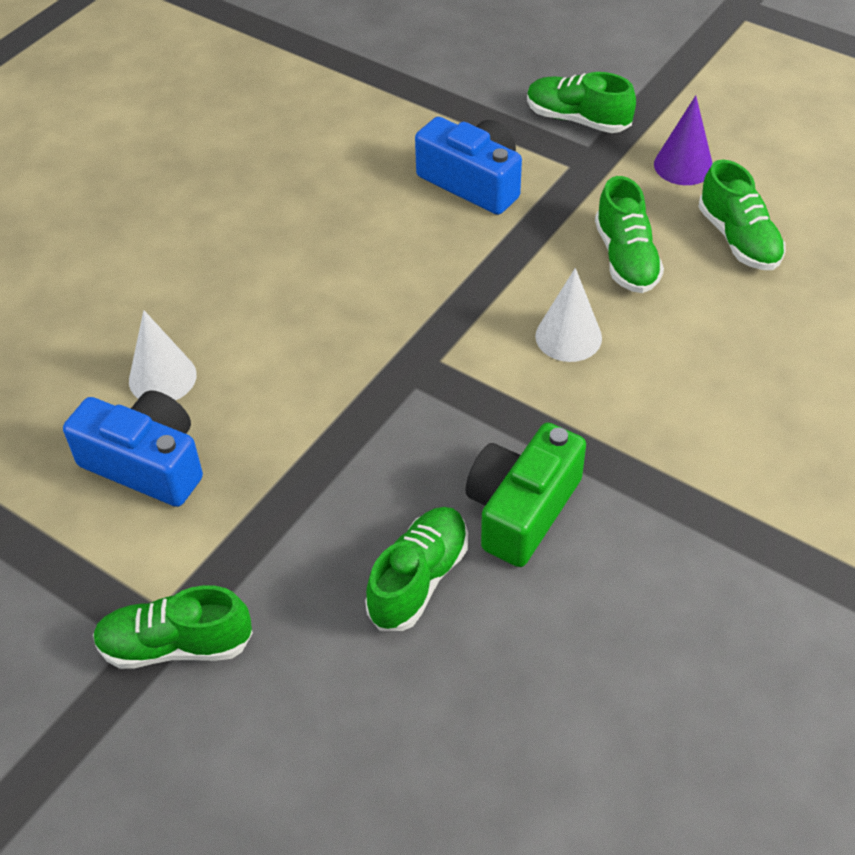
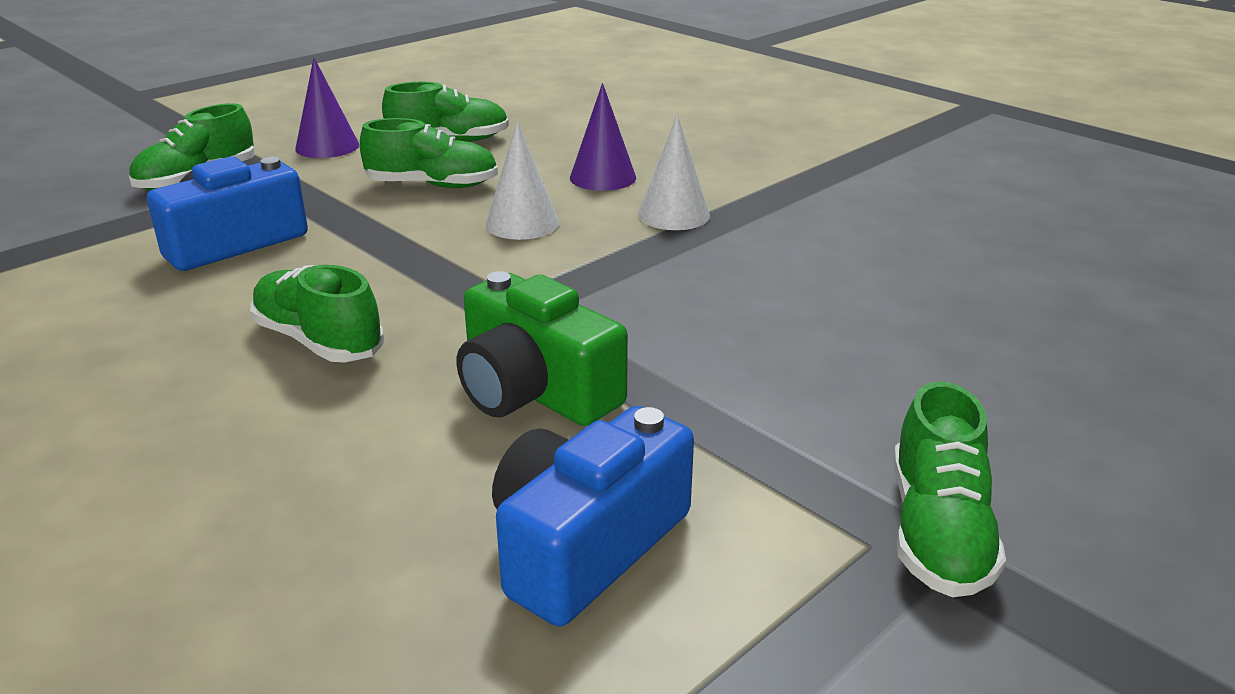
camera: 80 degrees left, 20 degrees down
white cone [129,310,197,400] -> white cone moved to [638,114,710,230]
green shoe [365,507,468,631] -> green shoe moved to [250,265,384,362]
green camera [465,422,586,567] -> green camera moved to [457,271,628,426]
none -> purple cone [570,83,636,191]

